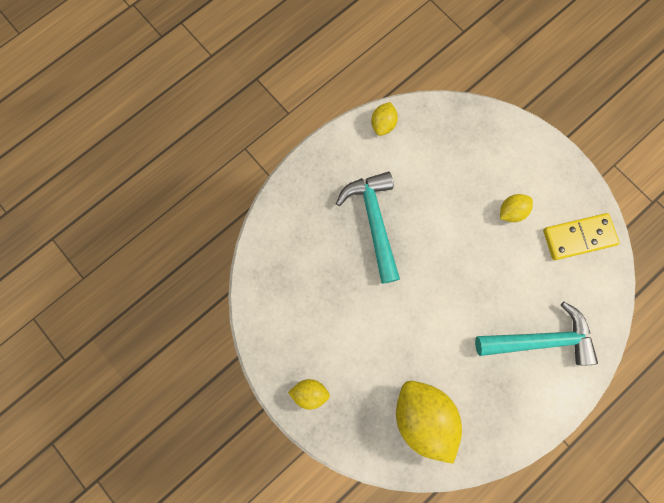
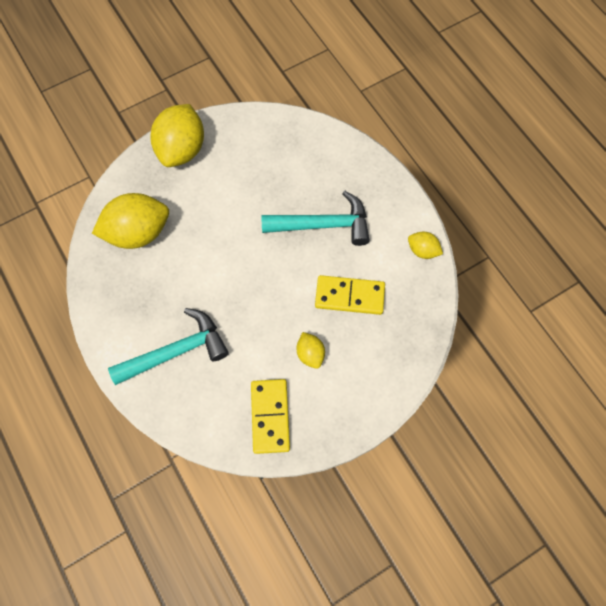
camera: 100 degrees right, 10 degrees down
yellow lemon [288,379,330,410] -> yellow lemon [150,104,204,167], size x2.05
turquoise hammer [475,302,598,365] -> turquoise hammer turned 120 degrees counterclockwise [108,308,229,385]
none -> yellow domino [315,275,385,315]

